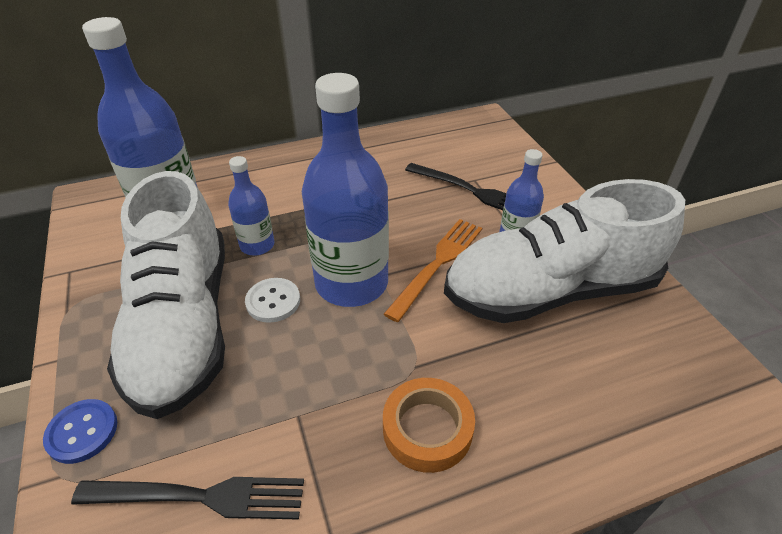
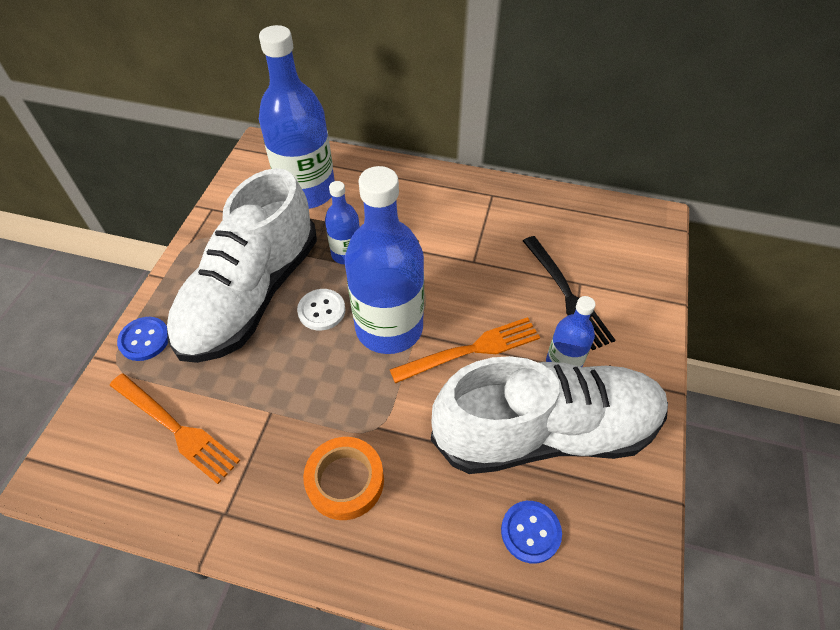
camera: 35 degrees right, 10 degrees up
black fork [71,477,304,520] -> orange fork [110,373,240,484]
white shoe [444,179,685,323] -> white shoe turned 150 degrees clockwise [431,356,668,474]
none -> blue button [501,501,562,564]

